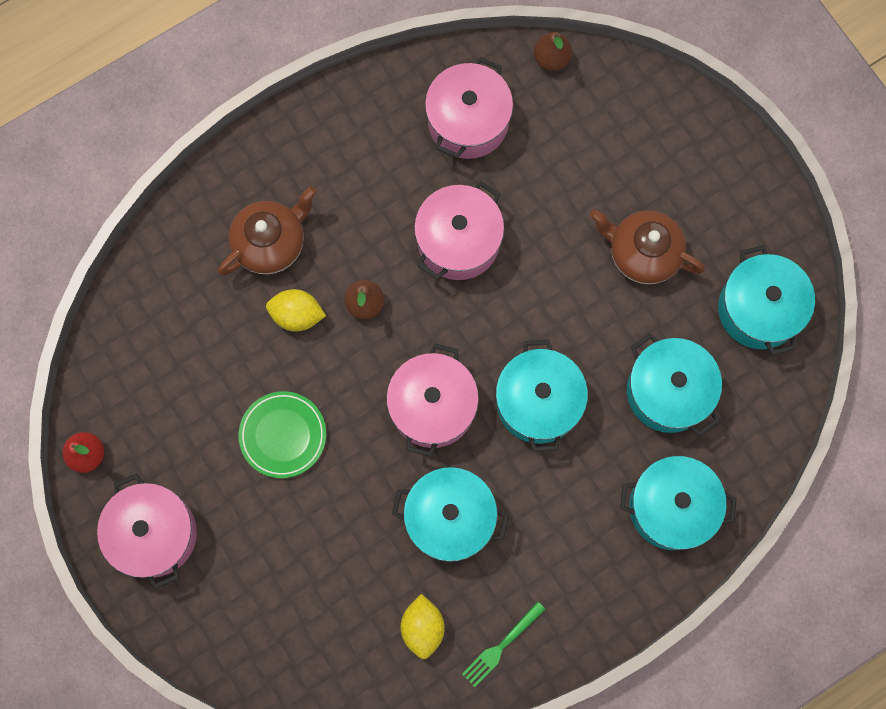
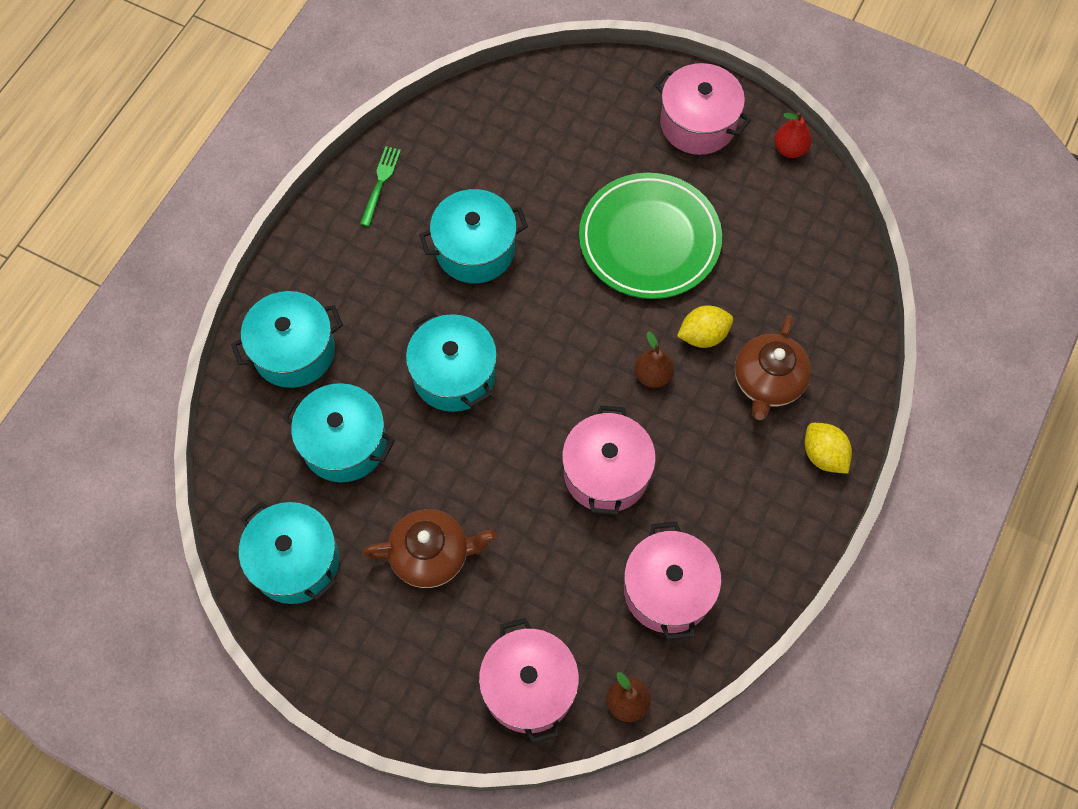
camera: 150 degrees right, 10 degrees down
green plate [239,391,326,478] -> green plate [579,173,722,299], size x1.74
pink pot [386,344,479,457] -> pink pot moved to [479,618,579,744]
yellow lemon [400,594,445,659] -> yellow lemon moved to [805,423,852,474]

